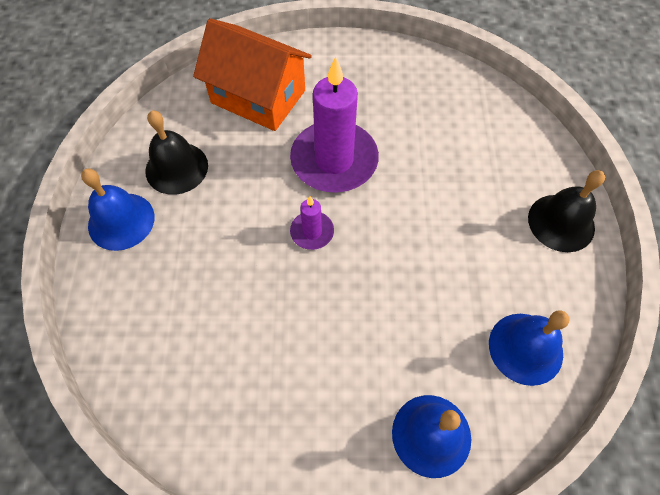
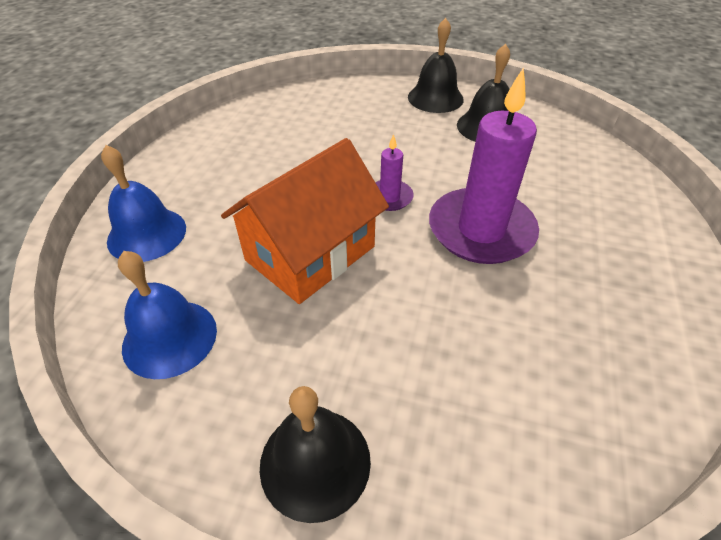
camera: 105 degrees right, 15 degrees down
blue bell [81,169,155,251] -> black bell [408,18,464,113]
orange house [193,18,312,131] -> orange house moved to [221,138,389,304]

